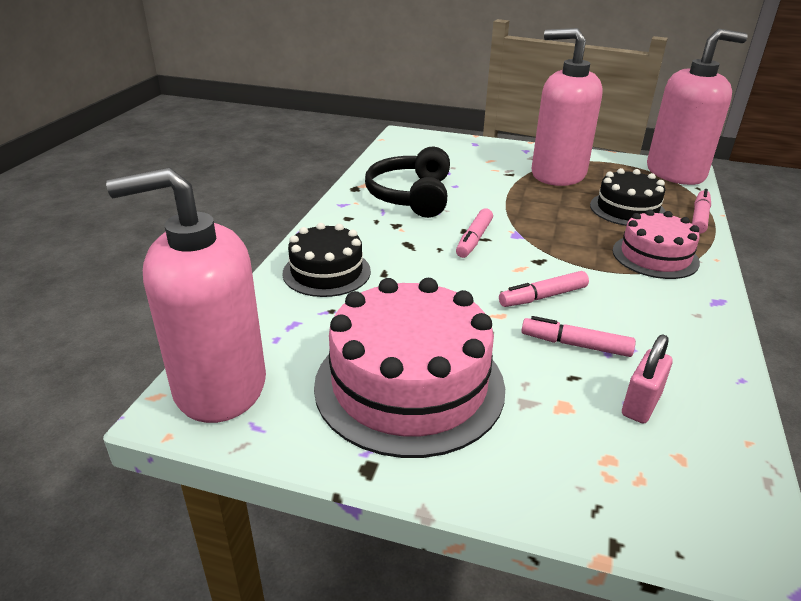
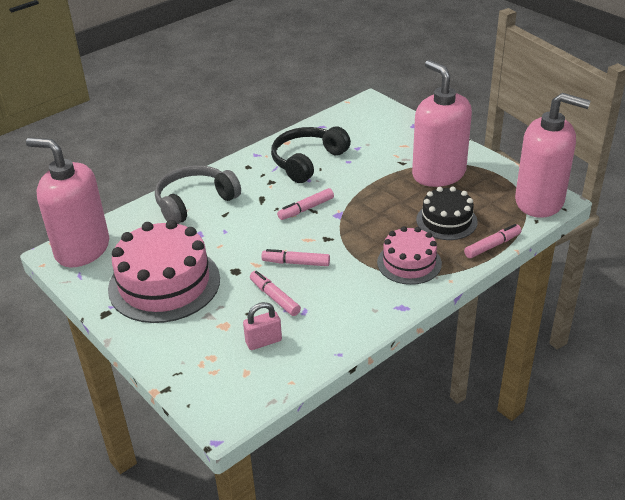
camera: 35 degrees right, 5 degrees up
black cake [282,223,371,297] -> grey headphones [155,165,241,224]

